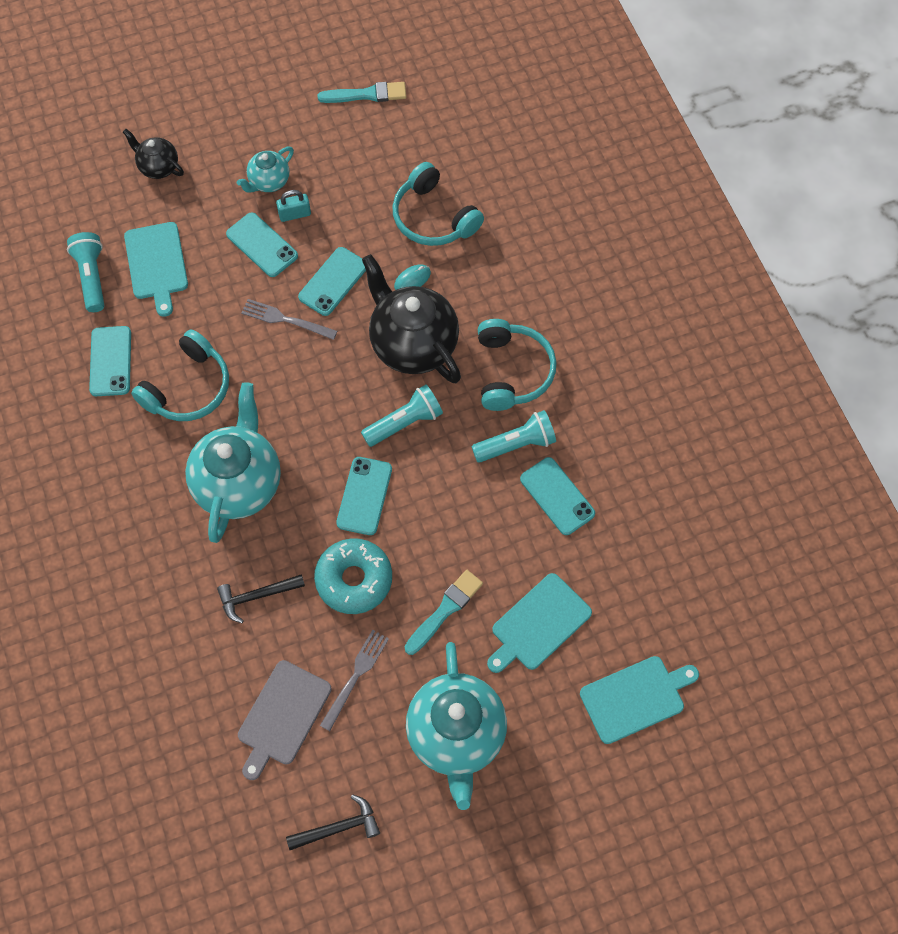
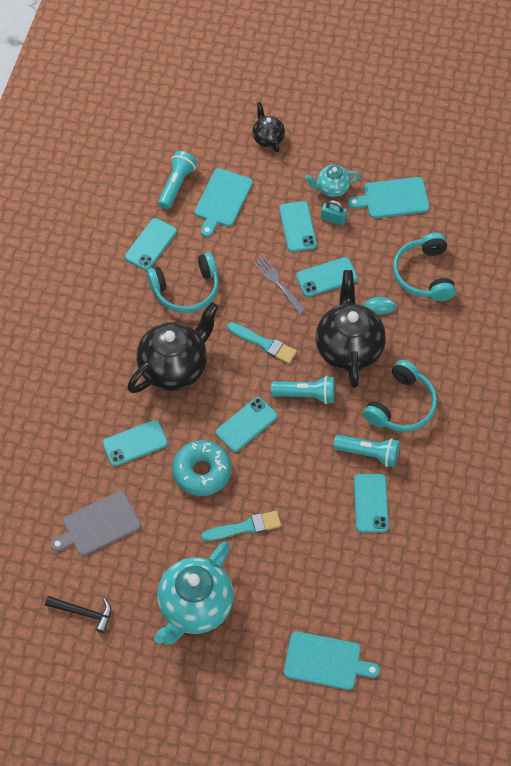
camera: 35 degrees right, 5 degrees down
turquoise teapot [185,382,281,543] -> black teapot [127,302,218,393]
black hammer [217,574,305,623] -> turquoise phone [102,420,168,466]
turquoise brush [318,82,406,103] -> turquoise brush moved to [227,322,297,364]
grey fork [320,630,389,731] -> none
turquoise cutting board [487,573,592,673] -> turquoise cutting board moved to [348,177,430,218]

